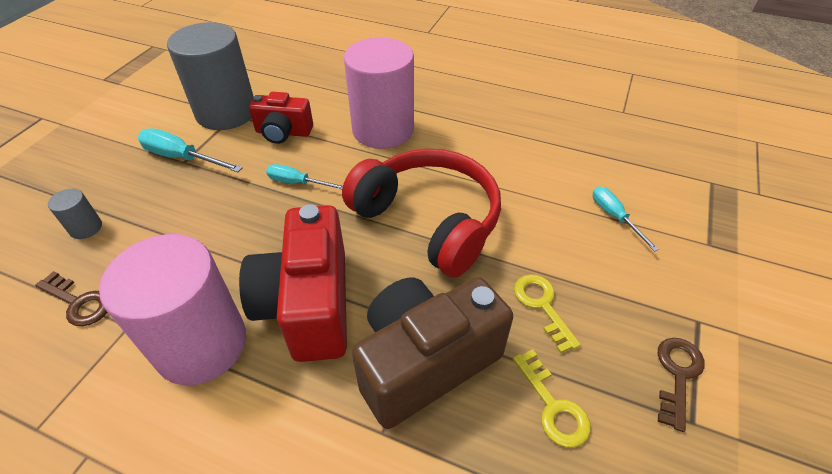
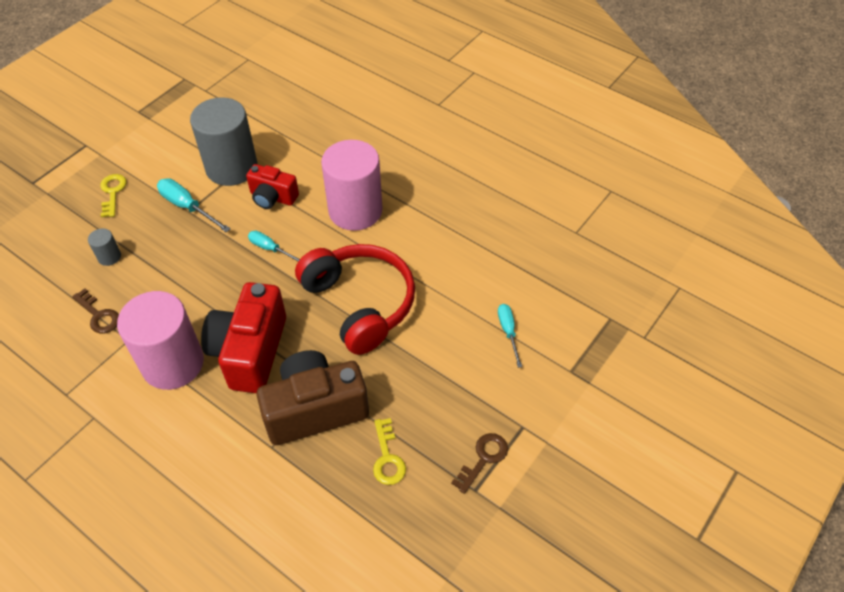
camera: 15 degrees right, 5 degrees up
yellow key [514,274,581,353] -> yellow key moved to [100,174,127,217]

